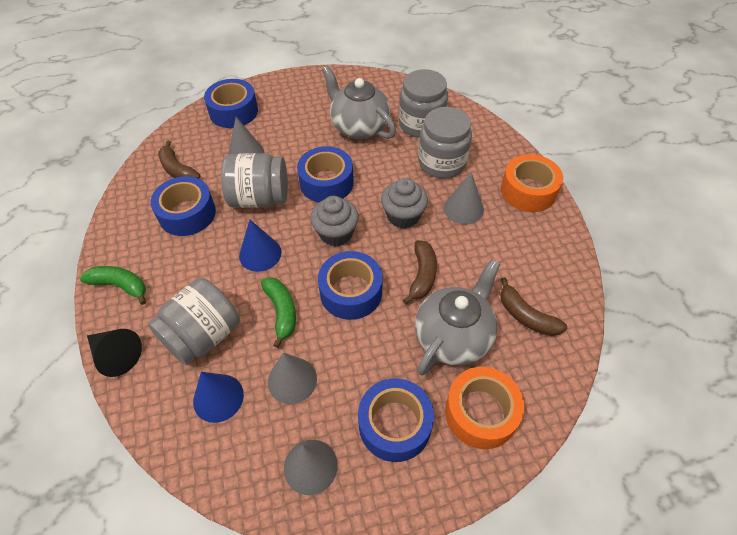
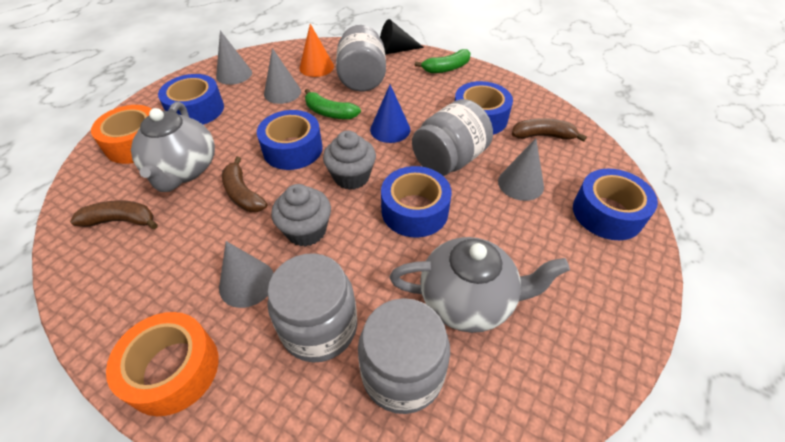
camera: 135 degrees right, 5 degrees down
blue cone [193,372,244,423] -> orange cone [299,24,334,77]

